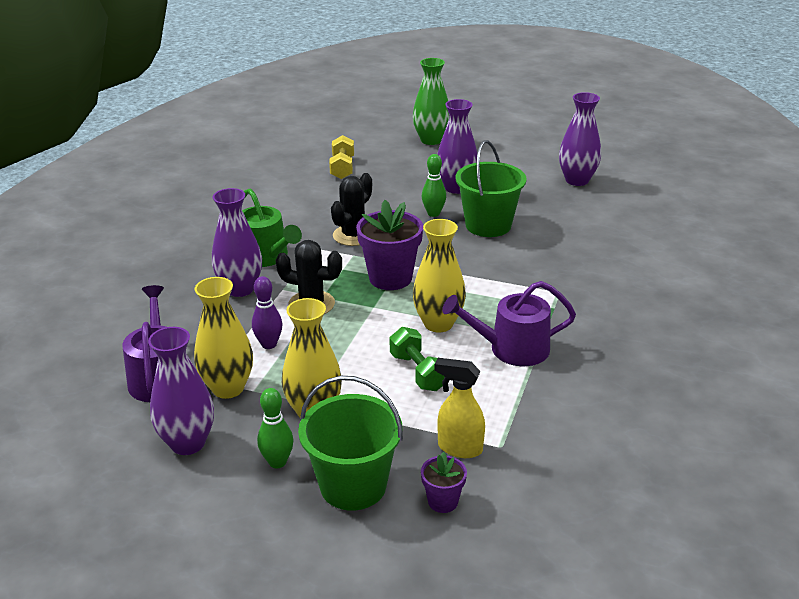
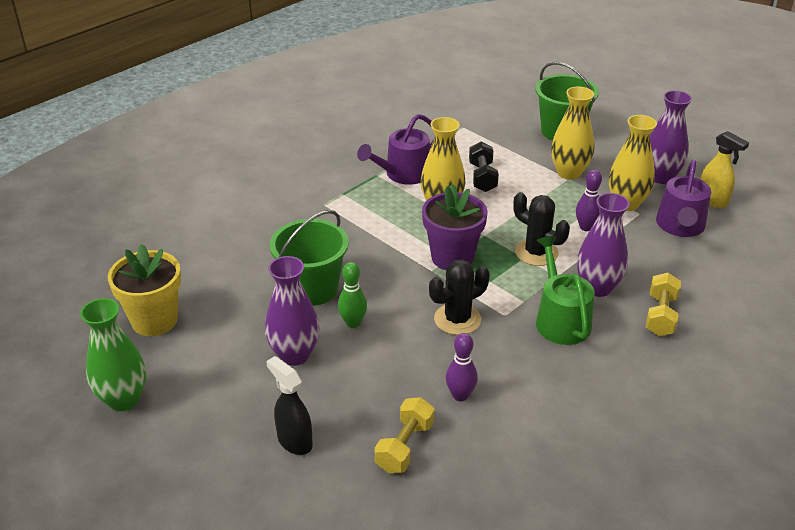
camera: 155 degrees left, 5 degrees up
green bowling pin [257,388,293,468] -> none
green dumbbell [390,327,445,391] -> black dumbbell [469,141,499,192]
green vase [413,58,450,145] -> green vase moved to [80,298,146,411]
purple flower pot [421,452,467,513] -> none
yellow spray bottle [434,358,485,458] -> yellow spray bottle moved to [700,131,749,208]
purple watering can [442,281,576,366] -> purple watering can turned 120 degrees clockwise [357,114,435,185]
purple vase [559,92,601,186] -> yellow flower pot [108,244,181,336]
none -> black spray bottle [266,356,313,455]
none -> purple bowling pin [446,333,478,401]
none -> yellow dumbbell [646,273,681,336]

